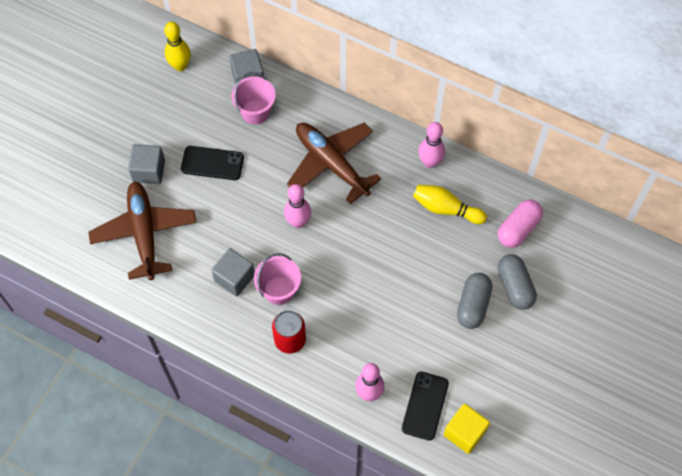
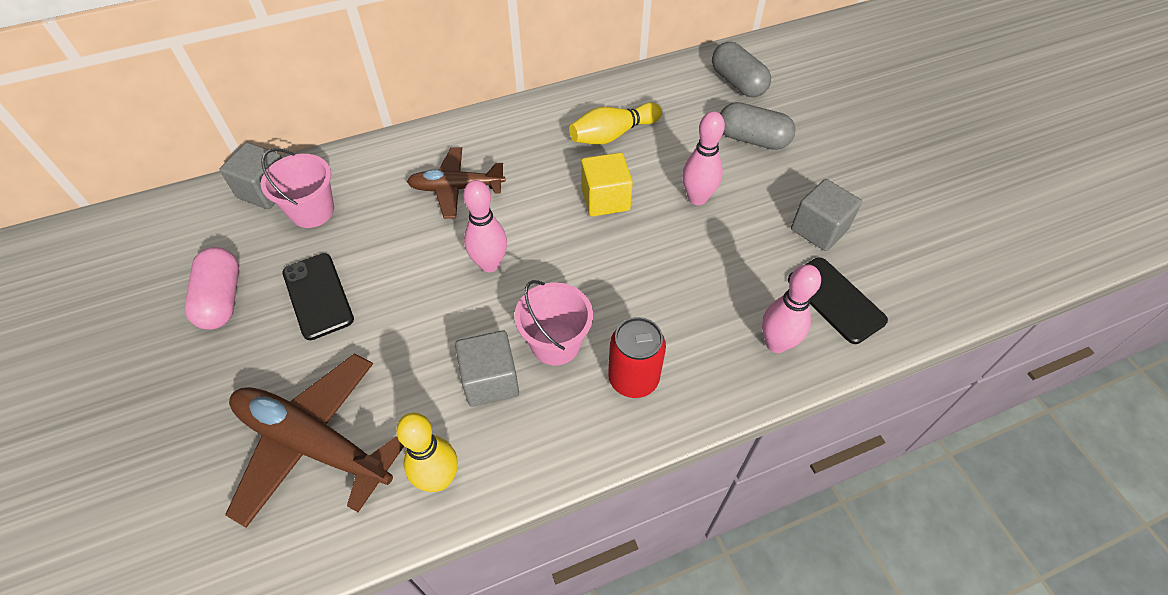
camera: 50 degrees left, 10 degrees down
grey cube [128,144,165,184] -> grey cube moved to [791,179,862,251]
yellow bowling pin [164,22,191,71] -> yellow bowling pin moved to [396,413,458,492]
black phone [181,146,244,180] -> black phone turned 75 degrees counterclockwise [282,253,354,340]
brown plane [287,123,381,204] -> brown plane [407,147,505,219], size x0.64
pink bowling pin [418,122,445,168] -> pink bowling pin moved to [682,111,725,205]
yellow cube [444,404,490,454] -> yellow cube moved to [581,152,633,216]
grey capsule [457,273,492,329] -> grey capsule moved to [712,42,771,97]
pink capsule [498,199,543,248] -> pink capsule moved to [185,247,239,330]

